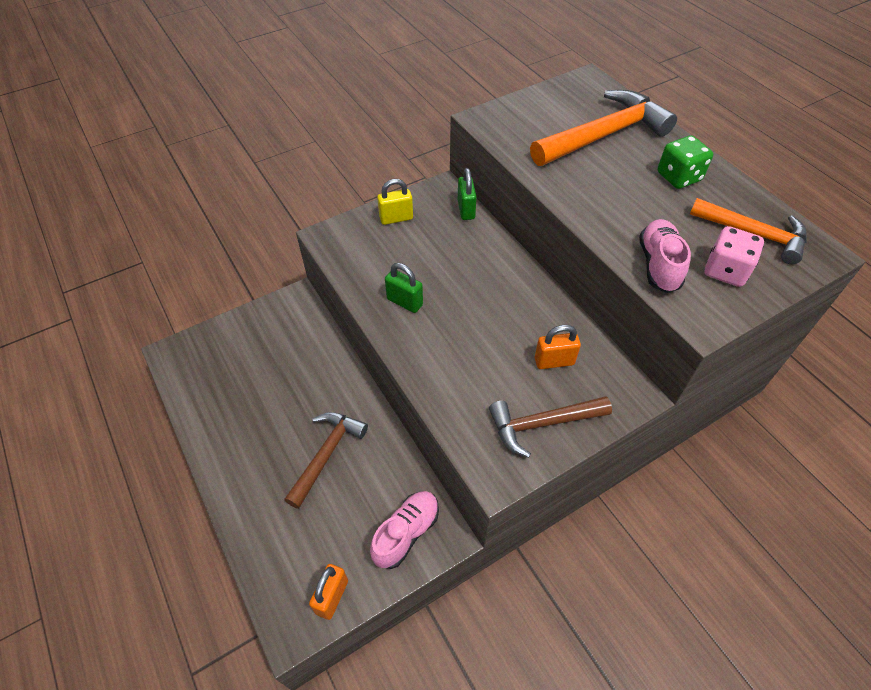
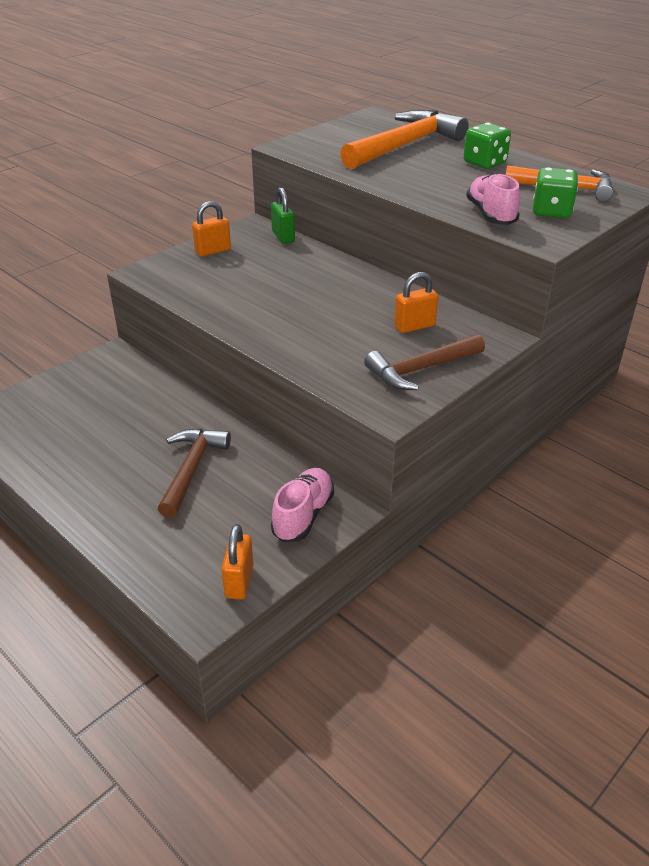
camera: 15 degrees left, 15 degrees down
yellow padlock [377,179,413,225] -> orange padlock [192,201,231,257]
green padlock [385,263,423,313] -> none
pink dice [705,226,764,287] -> green dice [533,167,578,218]

